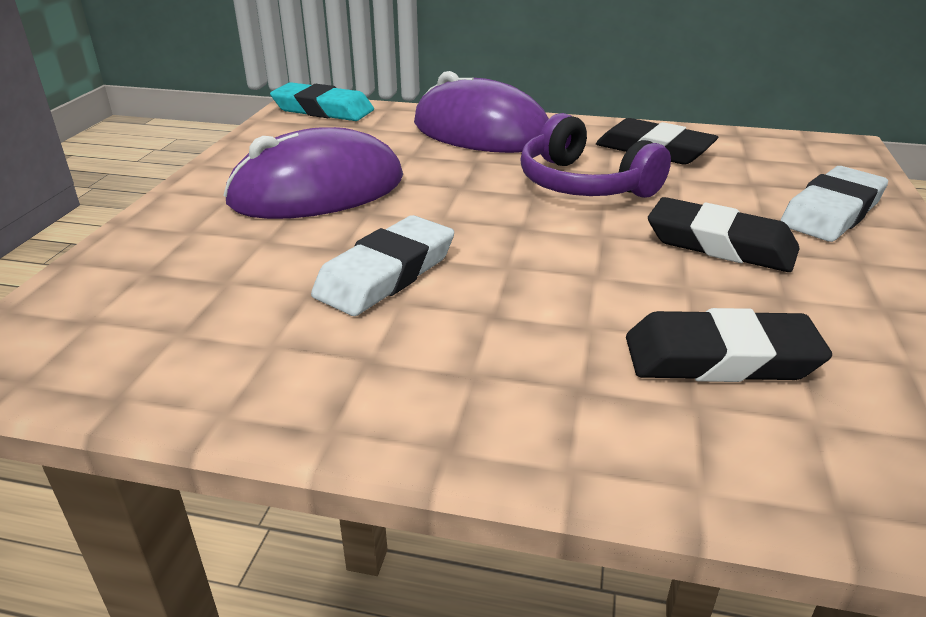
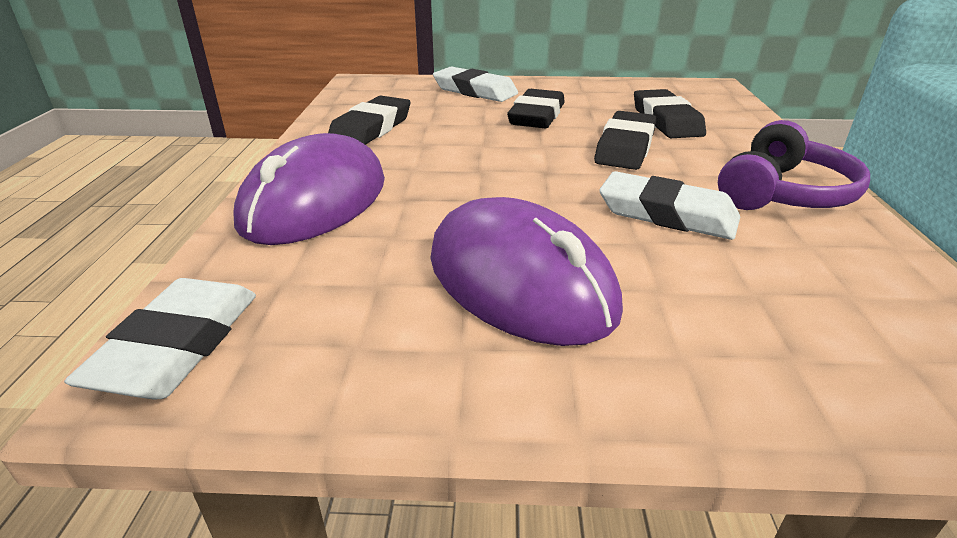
camera: 100 degrees left, 0 degrees up
turquoise eraser [270,82,374,121] -> white eraser [64,278,256,400]
purple headphones [520,113,671,198] -> purple headphones moved to [718,120,870,210]
none -> black eraser [594,111,657,170]

